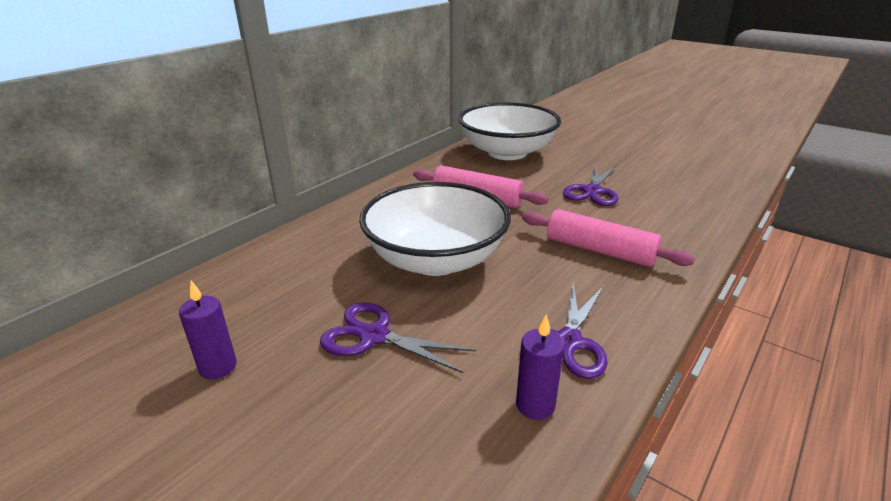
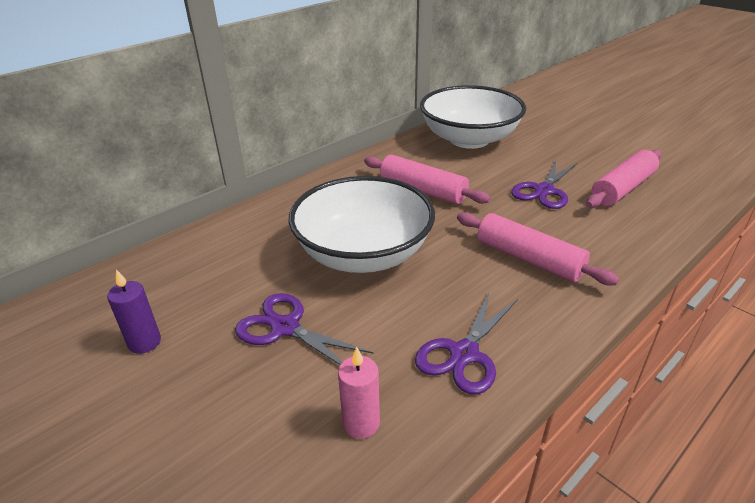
camera: 10 degrees right, 5 degrees up
purple candle [516,314,564,420] -> none
none -> pink candle [338,347,380,439]
none -> pink rolling pin [586,150,661,208]

